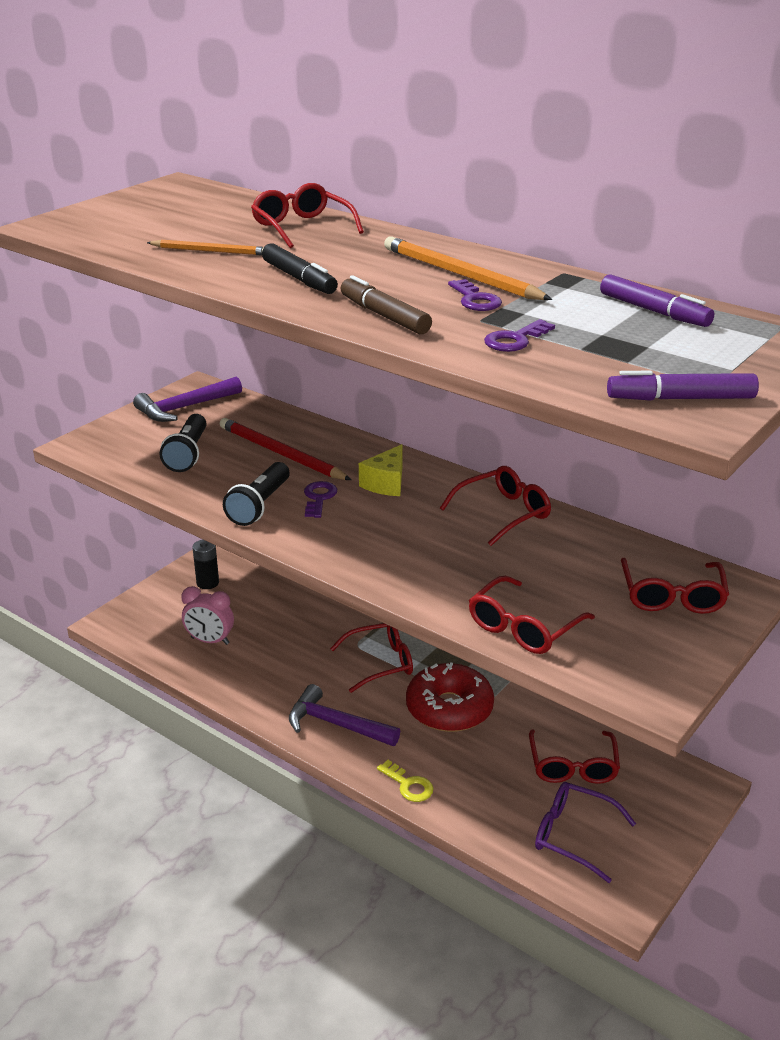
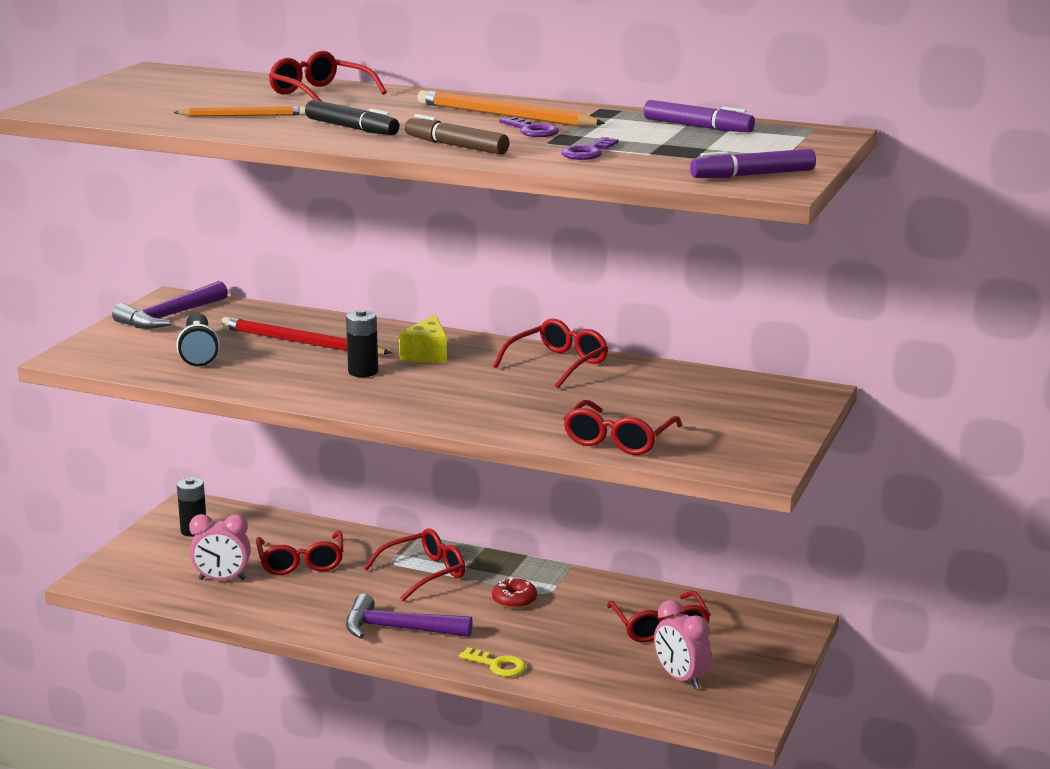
camera: 15 degrees left, 10 degrees down
black flashlight [223,462,290,526] -> none
purple key [304,481,337,518] -> black battery [346,309,378,377]
red donut [406,662,494,732] -> red donut [492,578,537,609], size x0.47
purple glasses [535,782,636,883] -> pink clock [654,600,711,689]
red glasses [621,558,729,614] -> red glasses moved to [256,530,343,575]

